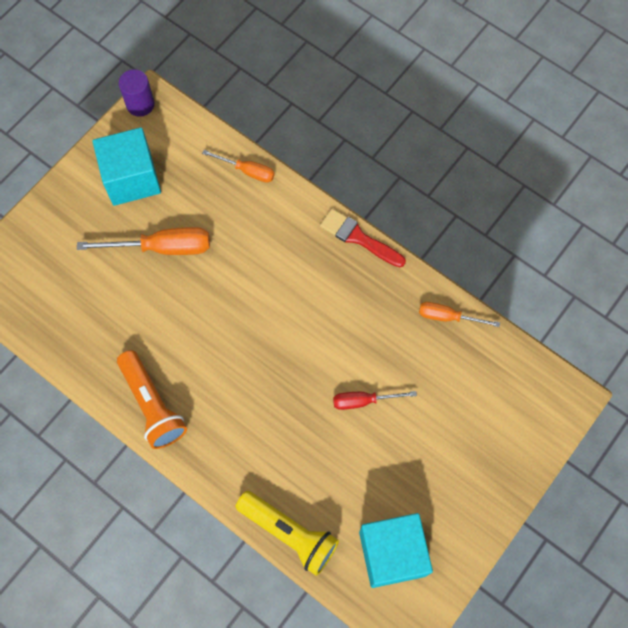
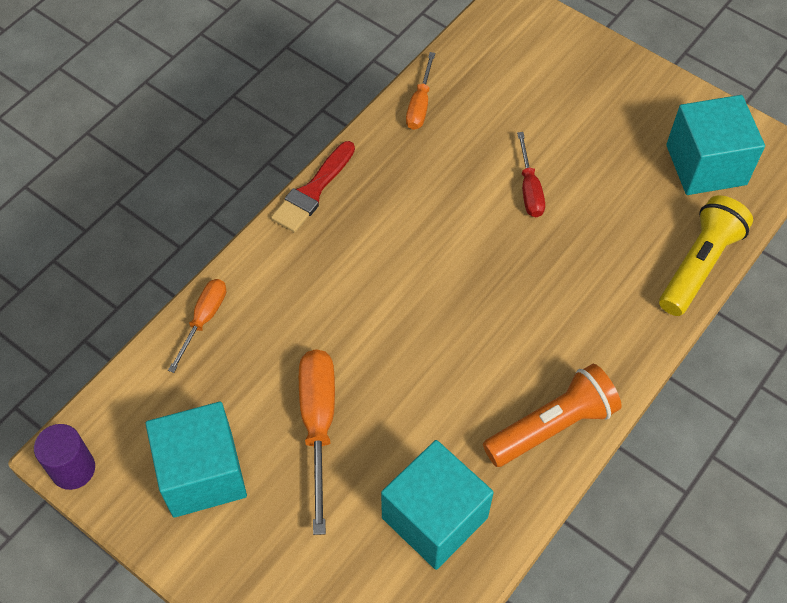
camera: 90 degrees left, 10 degrees down
none -> turquoise cube [381,440,494,570]

